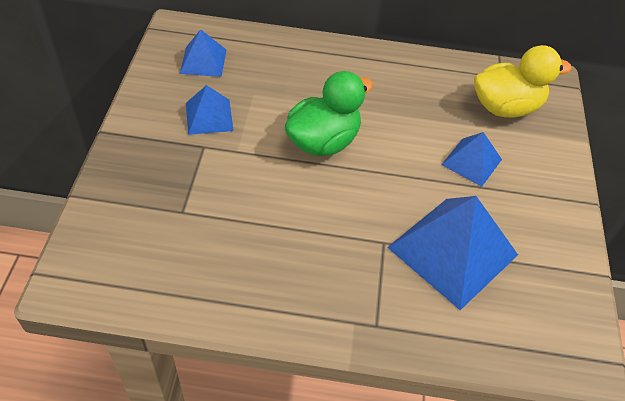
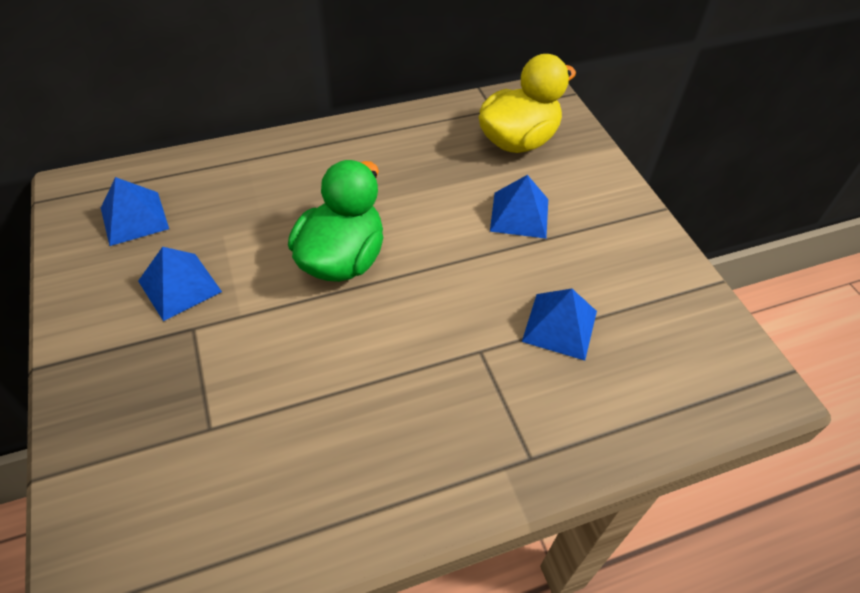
camera: 25 degrees left, 0 degrees up
blue pyramid [387,196,518,310] -> blue pyramid [522,289,597,361], size x0.54

